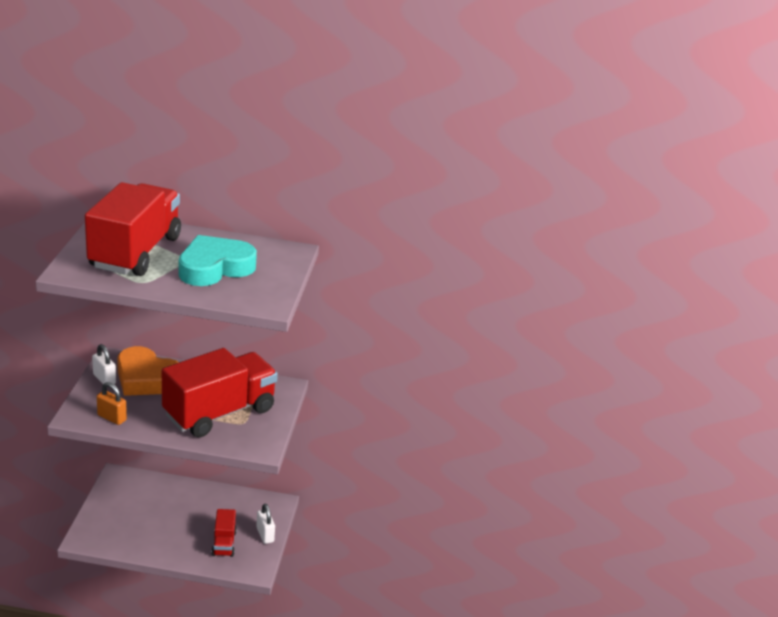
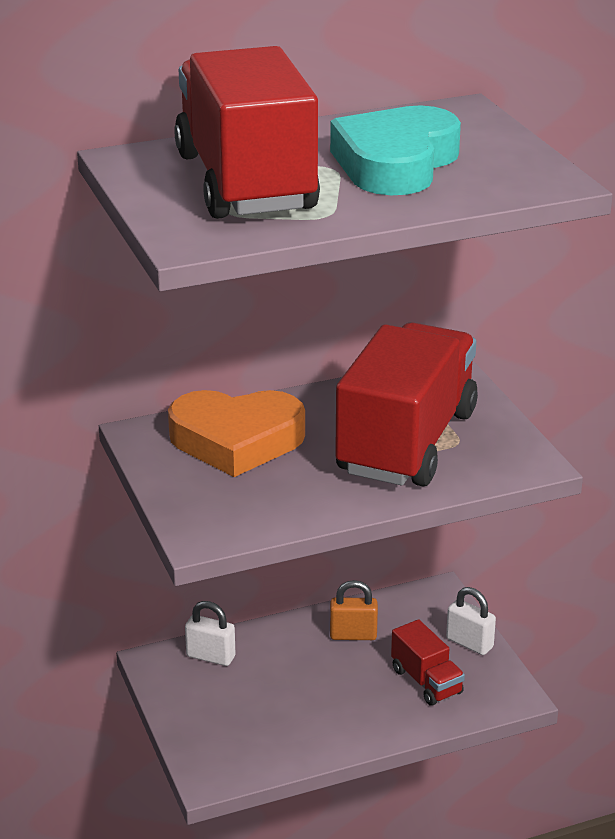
camera: 25 degrees left, 0 degrees up
white padlock [92,344,116,384] -> white padlock moved to [185,601,235,666]
orange padlock [97,382,127,425] -> orange padlock moved to [330,580,378,640]

